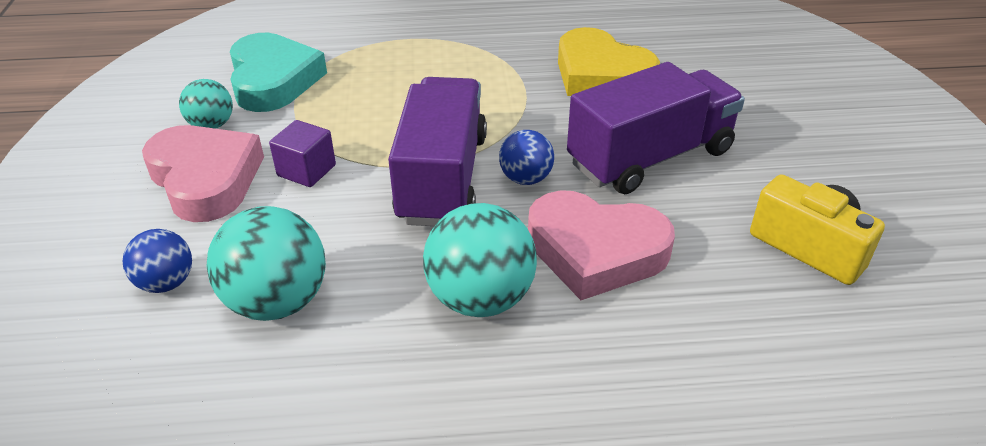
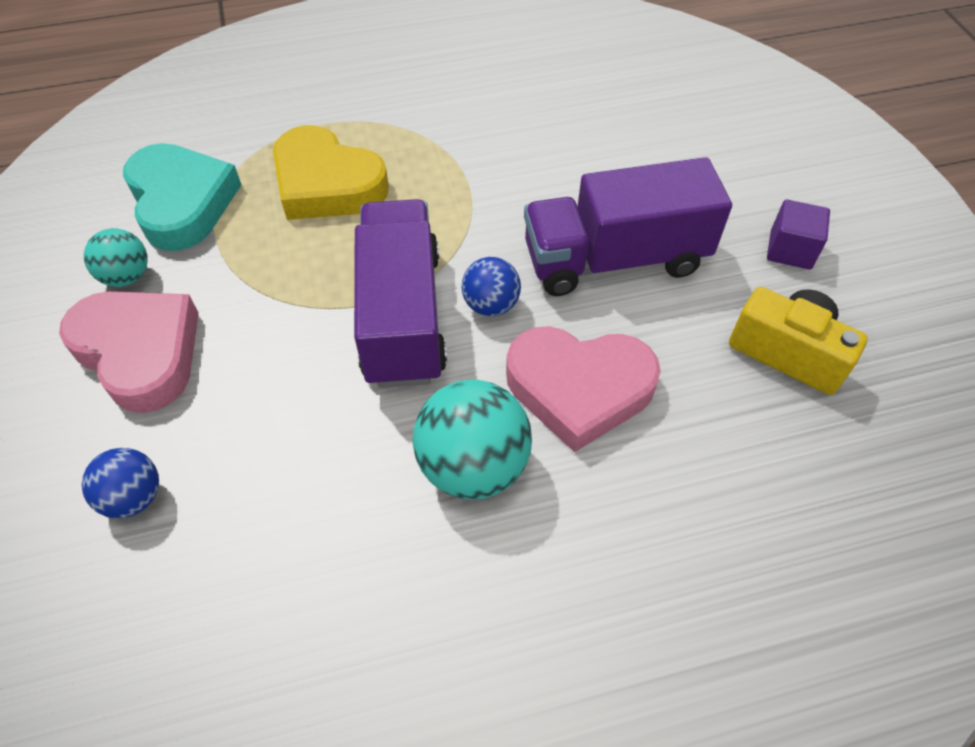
camera: 10 degrees left, 15 degrees up
turquoise ball [206,206,326,321] -> none
purple cube [269,120,336,187] -> purple cube moved to [767,200,830,270]
yellow heart [558,27,660,96] -> yellow heart moved to [273,125,389,220]
purple truck [567,62,745,194] -> purple truck turned 150 degrees counterclockwise [524,157,732,296]

